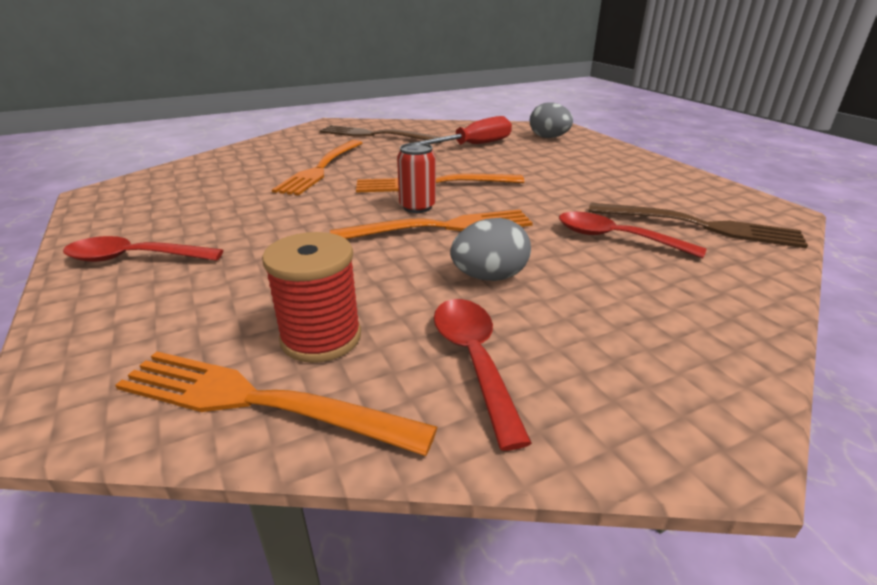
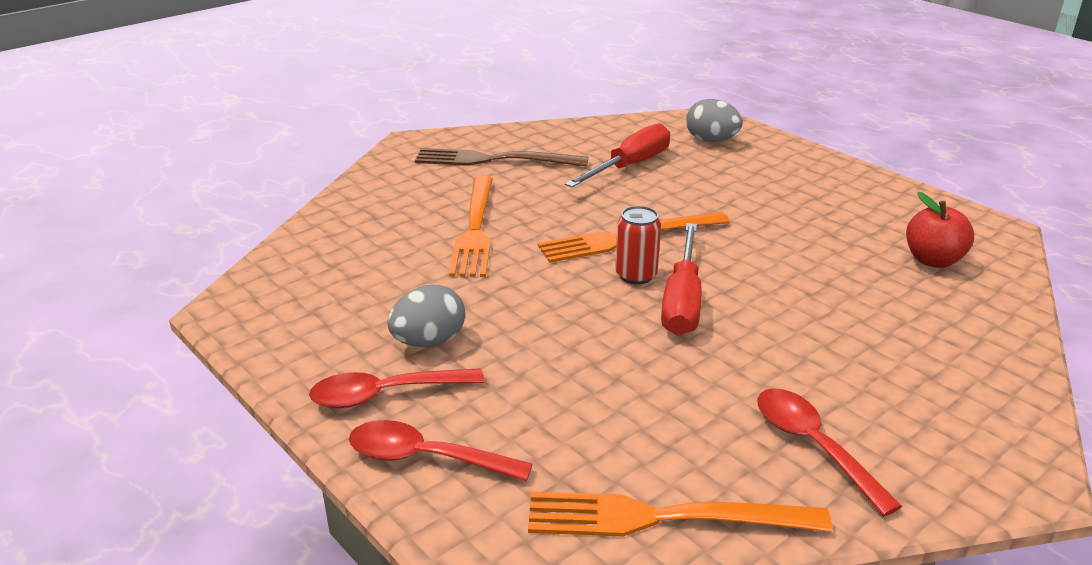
camera: 15 degrees left, 0 degrees up
red spool [262,232,361,363] -> none
orange fork [330,209,533,239] -> red screwdriver [661,223,702,336]
grey egg [450,218,531,281] -> grey egg moved to [388,285,465,347]
red spoon [559,212,706,258] -> red spoon moved to [349,420,533,481]
brown fork [589,203,808,248] -> red apple [906,192,974,268]

